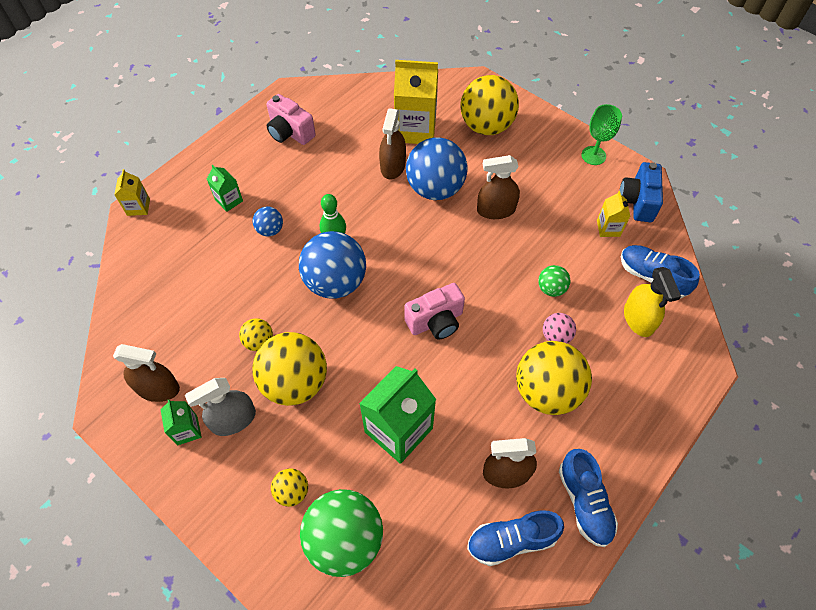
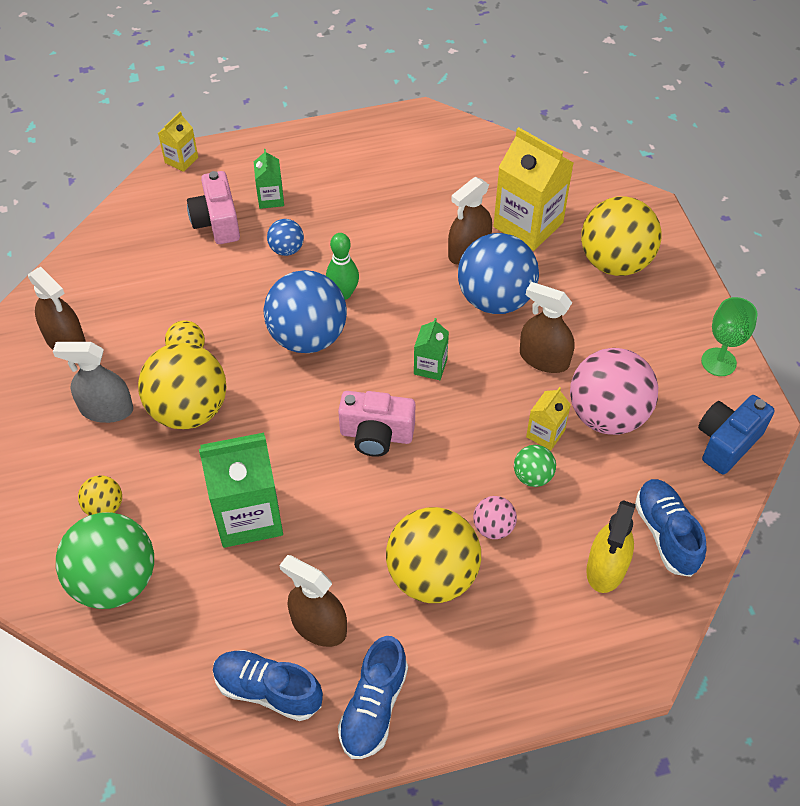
camera: 35 degrees right, 5 degrees down
green carton [160,400,202,445] -> green carton moved to [414,318,449,380]
pink camera [266,94,316,145] -> pink camera moved to [187,171,240,244]
yellow carton [597,191,630,237] -> yellow carton moved to [526,387,571,450]
none -> pink ball [570,348,658,435]

